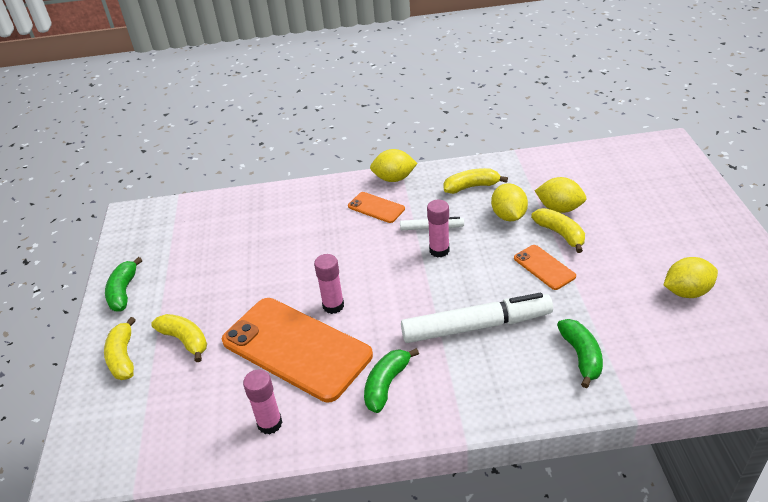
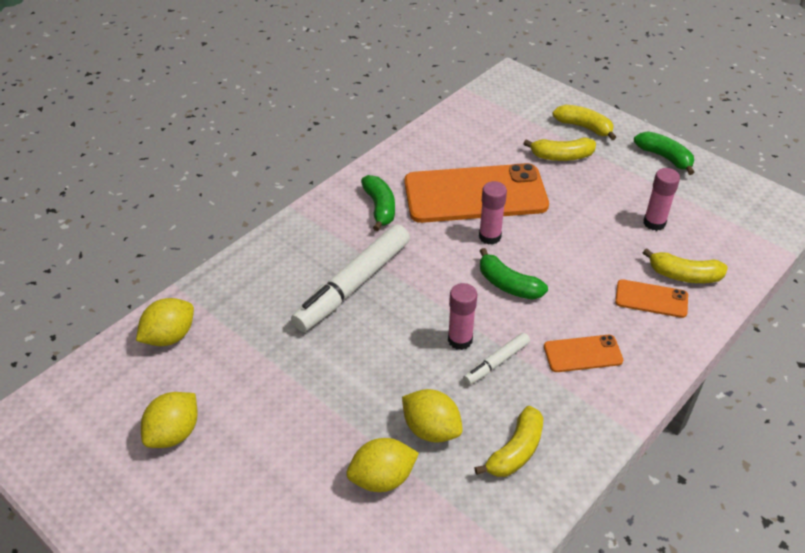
camera: 135 degrees right, 5 degrees up
pink glue stick [243,369,283,435] -> pink glue stick moved to [643,168,680,231]
yellow lemon [370,149,418,182] -> yellow lemon moved to [136,298,194,346]
orange phone [514,245,576,290] -> orange phone moved to [615,279,688,318]
yellow banana [531,208,585,253] -> yellow banana moved to [643,248,728,283]
green banana [557,319,603,388] -> green banana moved to [480,248,548,300]

